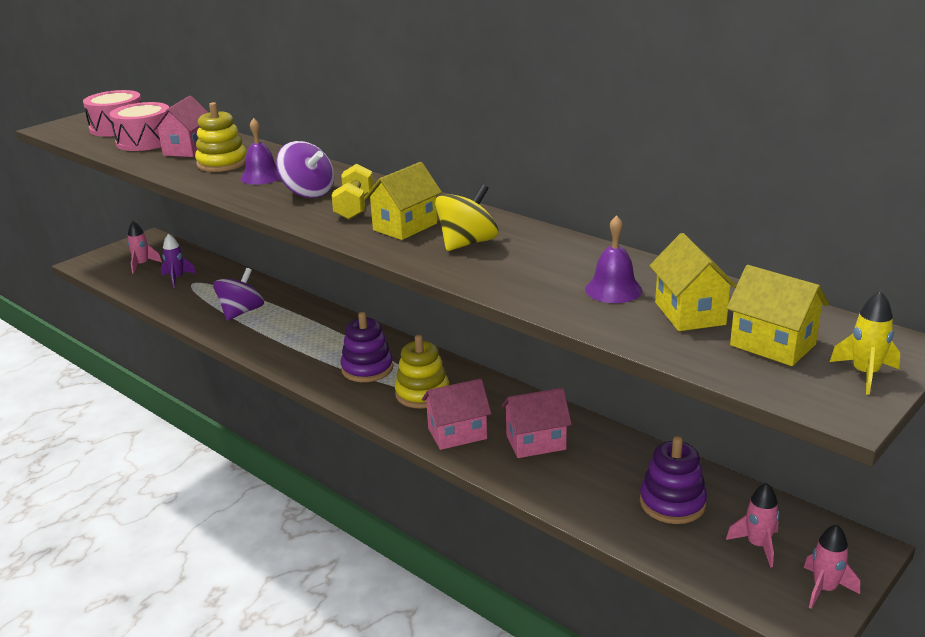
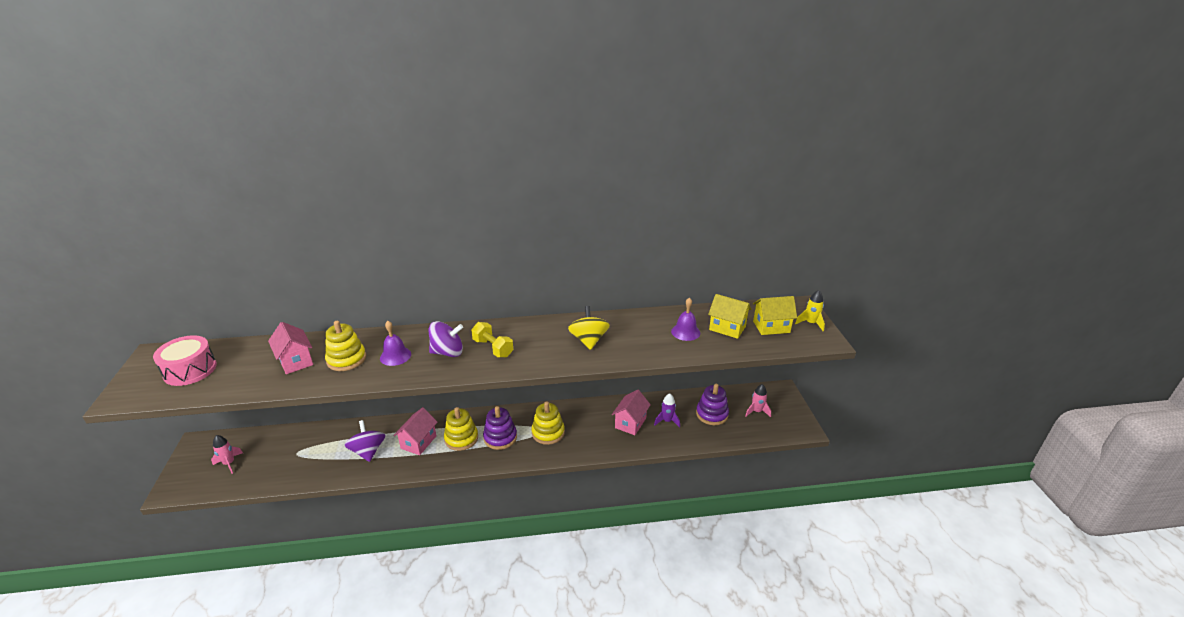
camera: 50 degrees left, 5 degrees up
pink drum [109,102,169,151] -> none
purple rocket [161,234,196,288] -> purple rocket moved to [654,393,680,428]
yellow house [364,162,442,240] -> none
pink house [422,378,491,450] -> pink house moved to [394,407,438,455]
pink rocket [804,524,860,609] -> none
none -> yellow stacking toy [444,407,478,451]

